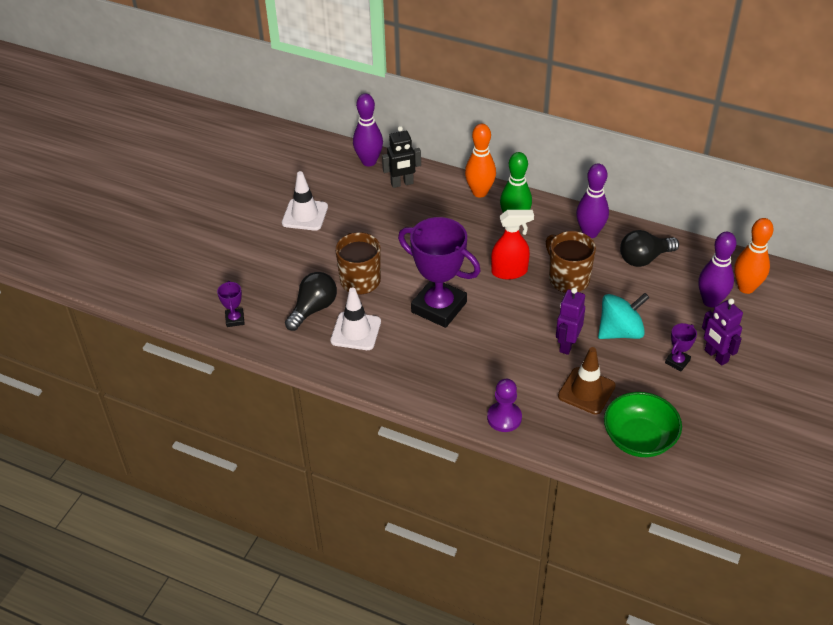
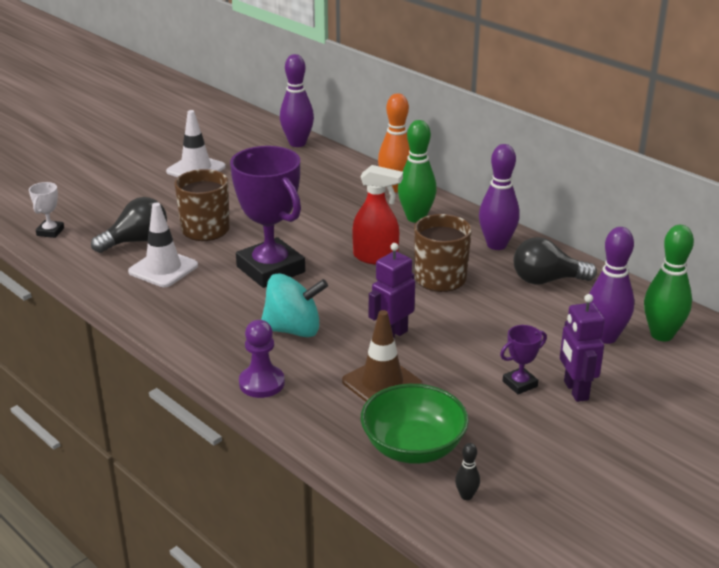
camera: 20 degrees right, 15 degrees down
purple trophy [217,281,245,327] -> white trophy [29,182,64,238]
black robot [382,126,421,188] -> none
turquoise spinning top [598,293,650,339] -> turquoise spinning top moved to [261,273,328,337]
orange bowling pin [734,218,774,294] -> green bowling pin [644,225,694,341]
none -> black bowling pin [455,443,480,500]

